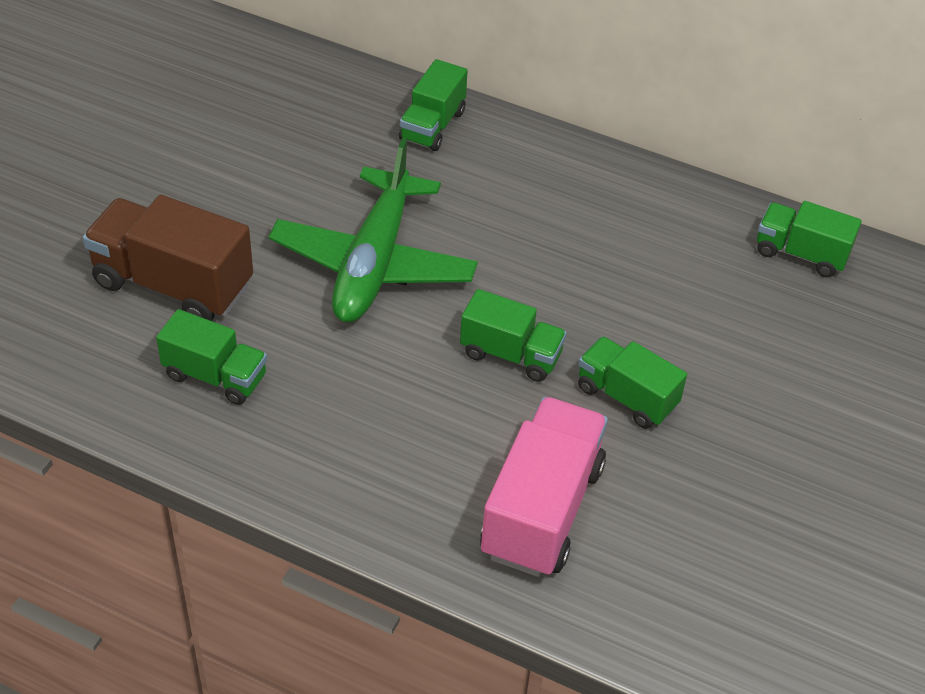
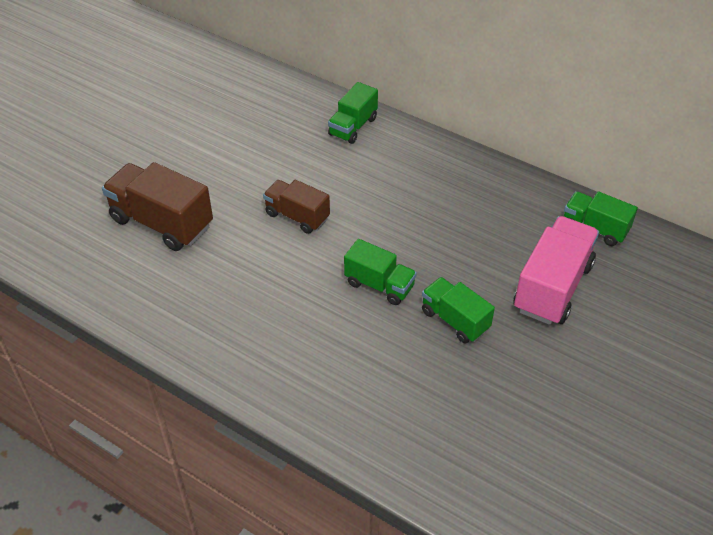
camera: 10 degrees right, 0 degrees up
green truck [156,309,267,405] -> none
green plane [269,137,478,323] -> brown truck [263,180,330,234]
pink truck [480,397,608,577] -> pink truck moved to [513,216,599,325]

